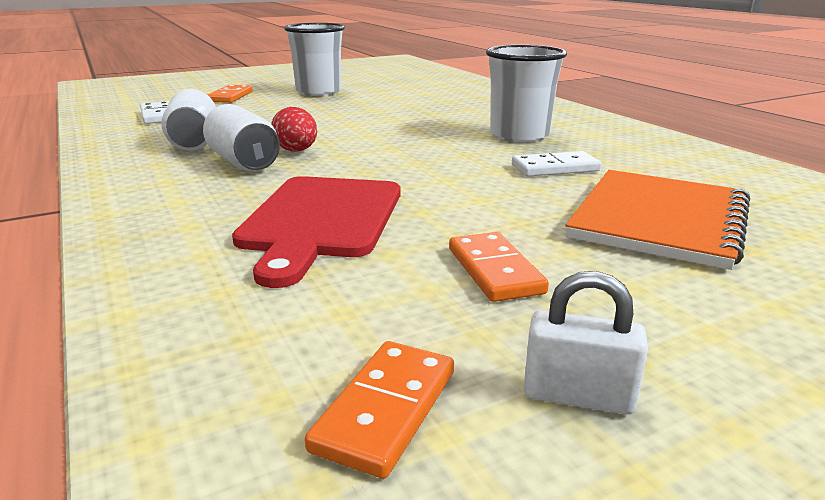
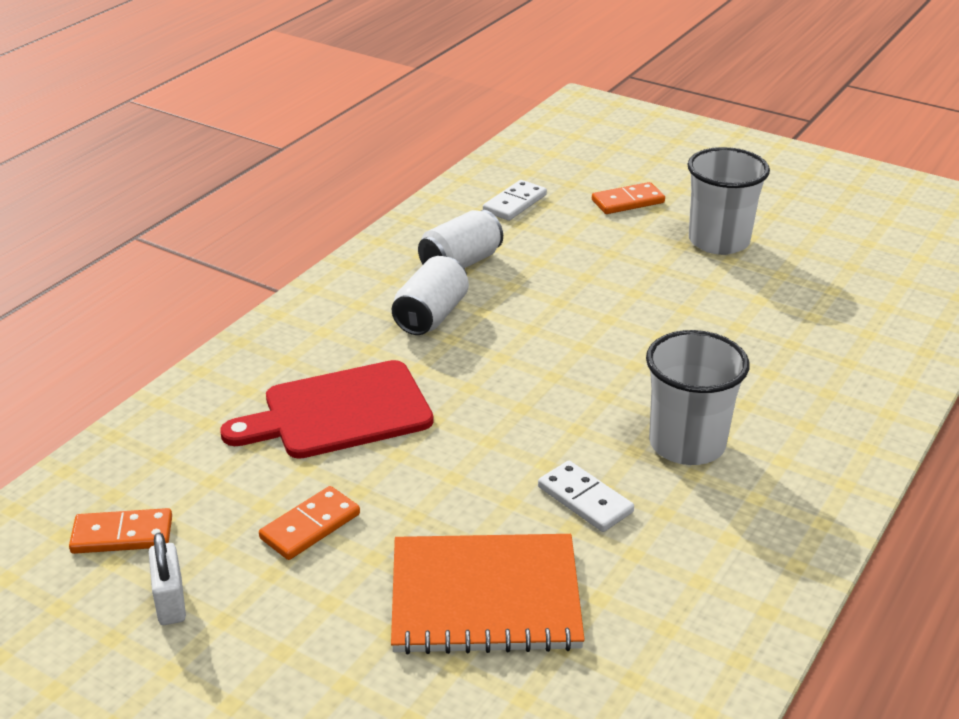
camera: 60 degrees right, 10 degrees up
red egg [271,107,317,151] -> none

